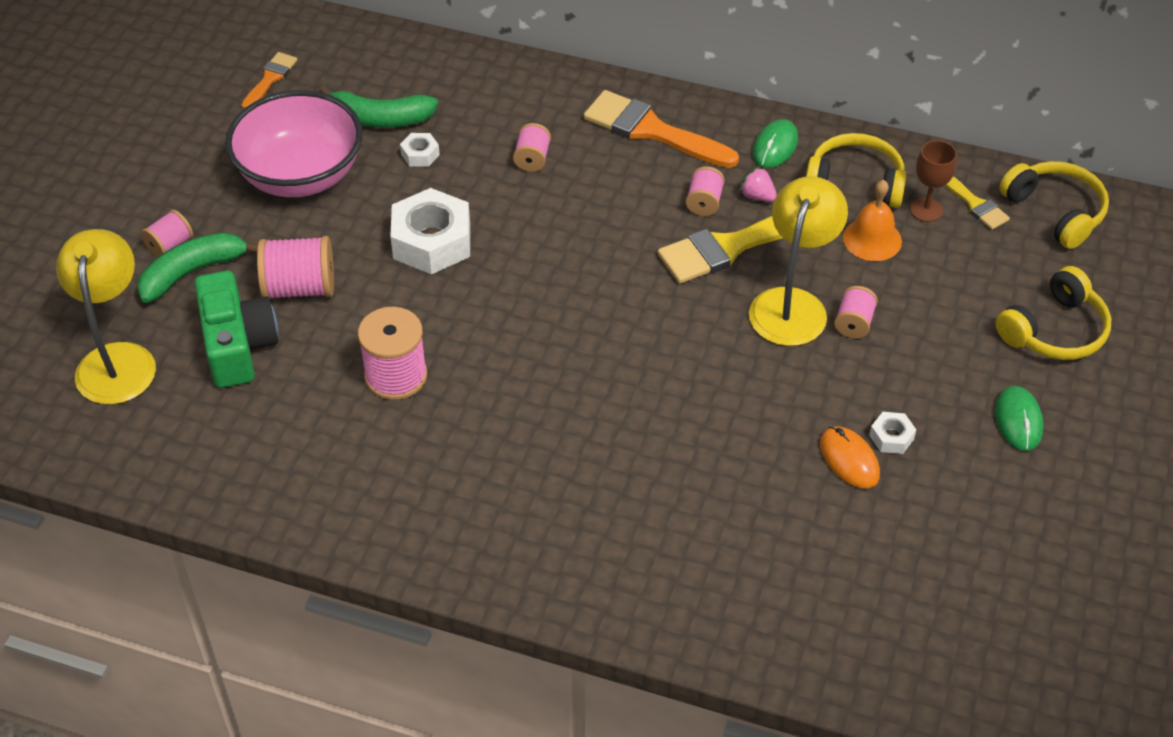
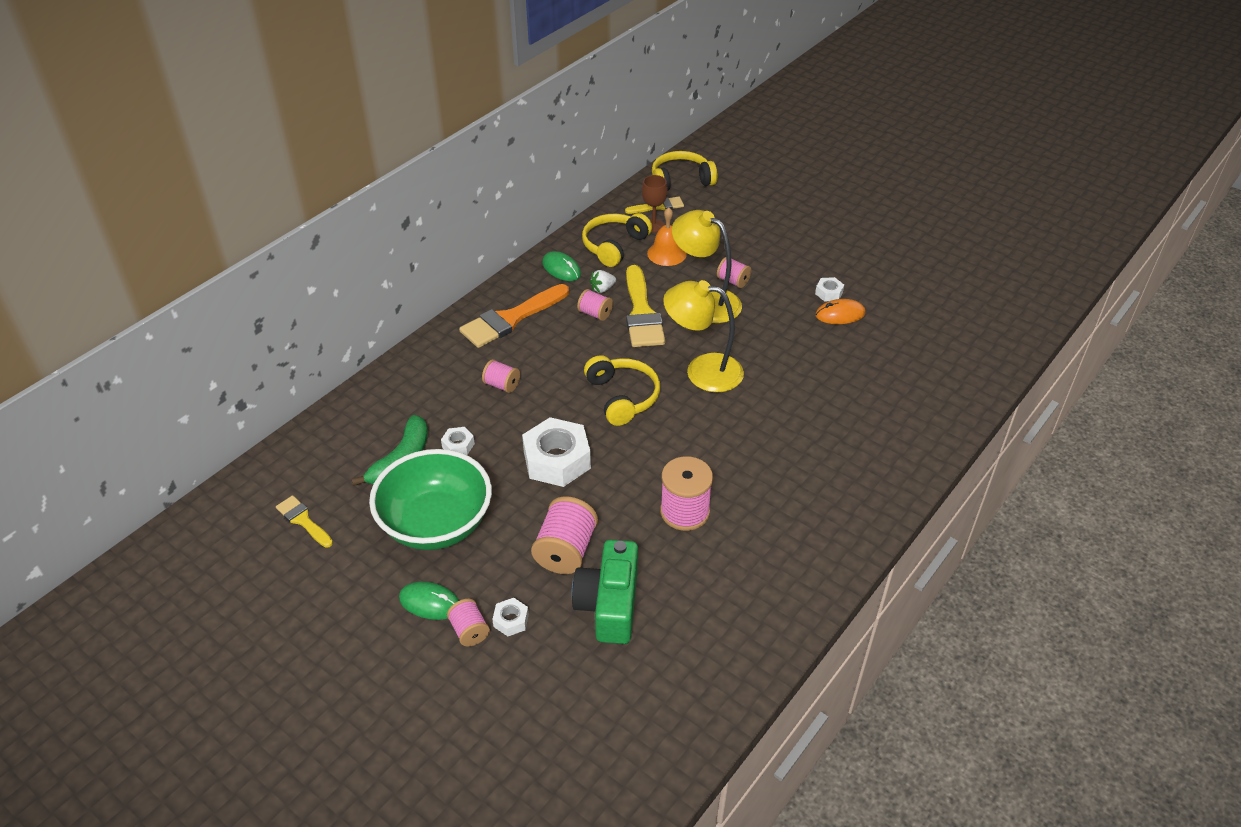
camera: 70 degrees left, 5 degrees down
yellow lamp [56,229,156,404] -> yellow lamp moved to [663,280,744,392]
green banana [137,232,258,303] -> white nut [492,598,529,636]
green camera [195,271,278,388] -> green camera turned 90 degrees counterclockwise [572,540,638,644]
pink bowl [225,90,363,197] -> green bowl [369,449,492,550]
orange brush [241,52,298,109] -> yellow brush [276,495,333,548]
pink strawberry [739,166,777,202] -> white strawberry [590,270,616,293]
green mouse [995,386,1044,451] -> green mouse moved to [399,581,459,620]
yellow headphones [996,266,1111,360] -> yellow headphones moved to [584,355,660,426]

